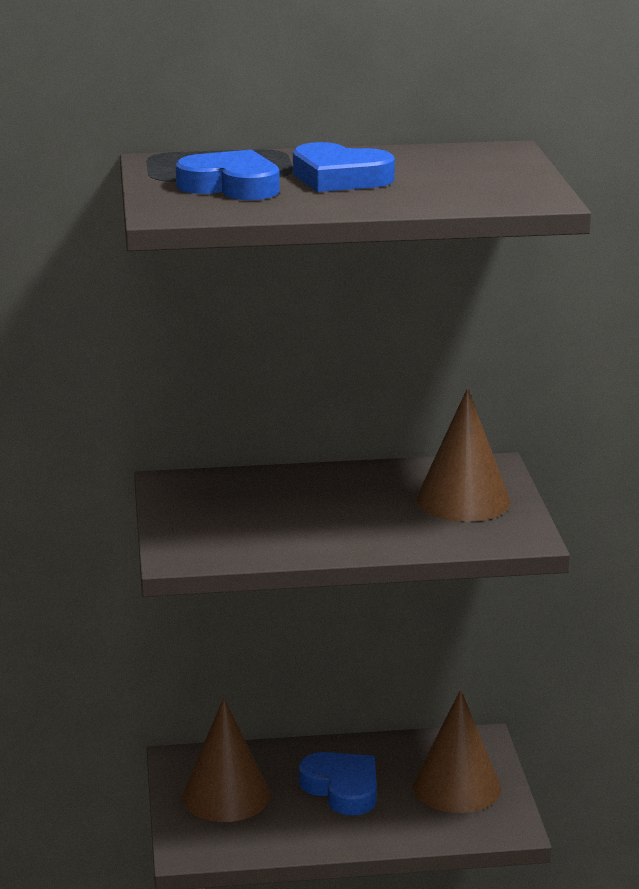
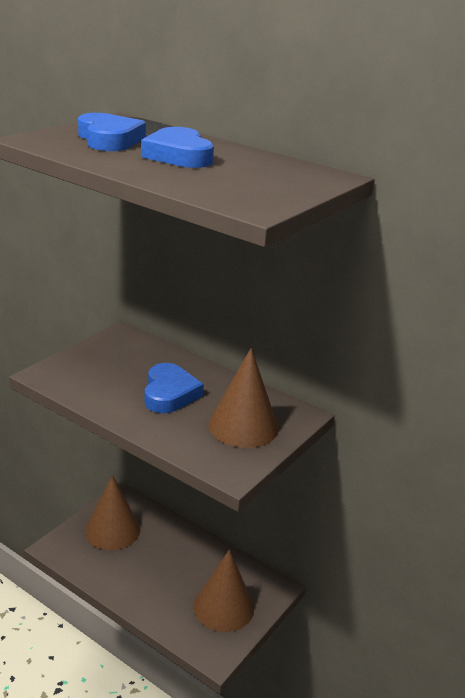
camera: 40 degrees right, 5 degrees up
blue heart [299,752,377,816] -> blue heart moved to [144,363,204,413]

